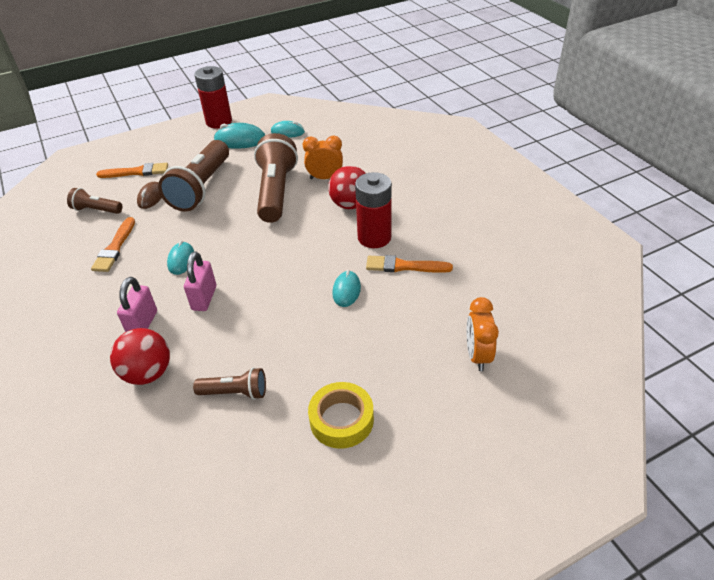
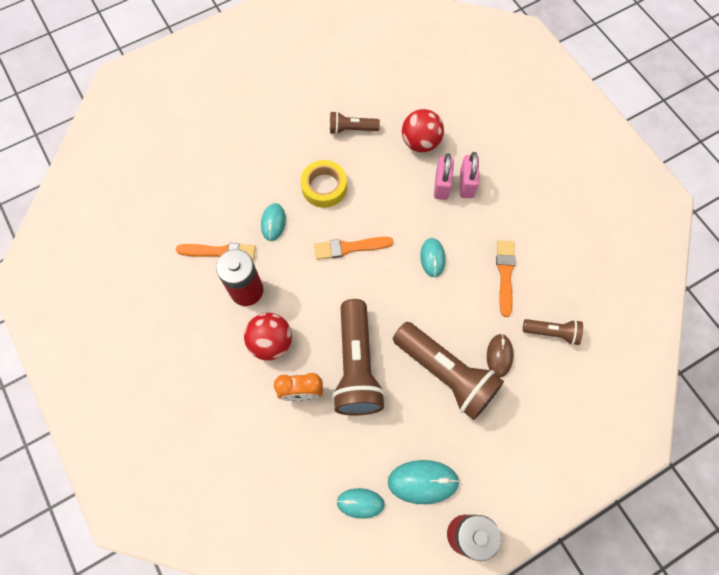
camera: 175 degrees right, 25 degrees up
orange brush [96,163,168,178] -> orange brush moved to [314,237,393,260]
brown flashlight [158,140,229,212] -> brown flashlight turned 120 degrees clockwise [393,322,504,420]
pink padlock [184,252,216,311] -> pink padlock moved to [460,152,479,198]
yellow tape [308,382,374,449] -> yellow tape moved to [301,160,347,208]
orange clock [467,297,499,371] -> none

